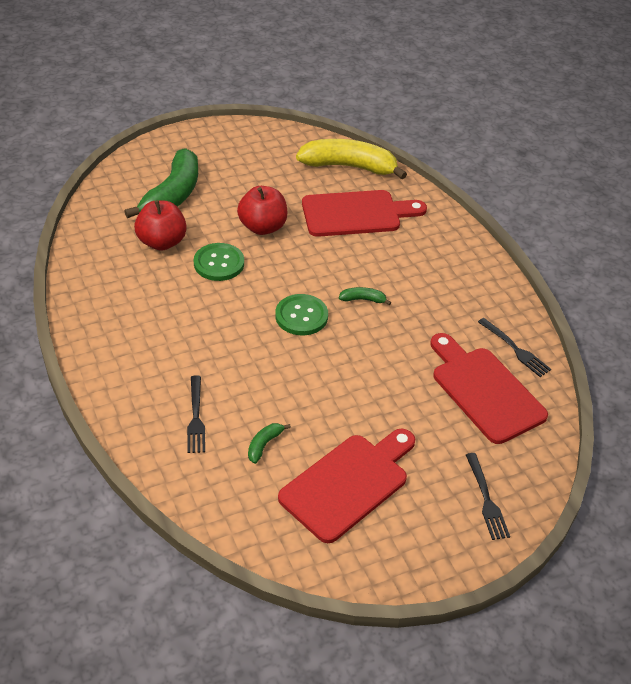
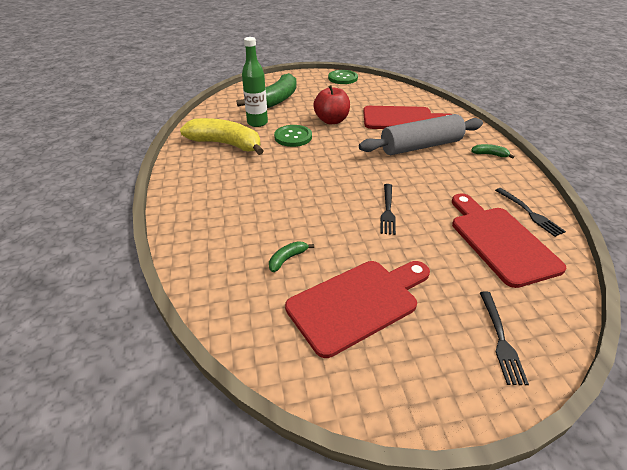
camera: 15 degrees right, 5 degrees down
red apple [134,200,187,251] -> green bottle [242,37,268,127]
black fork [187,376,205,453] -> black fork moved to [380,184,396,235]
green button [275,294,328,335] -> green button moved to [328,70,358,84]
yellow banana [296,139,407,179] -> yellow banana moved to [180,118,264,155]
green banana [339,287,391,305] -> green banana moved to [471,144,514,159]
none -> grey rolling pin [359,114,483,155]

